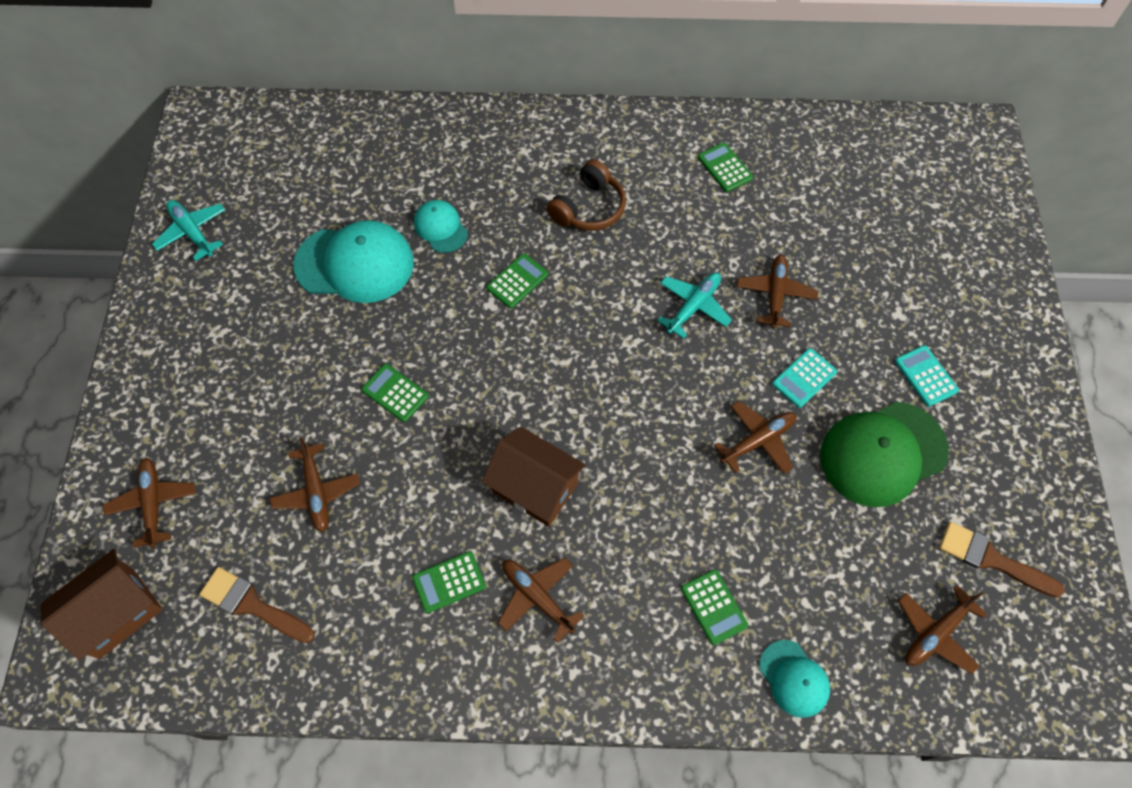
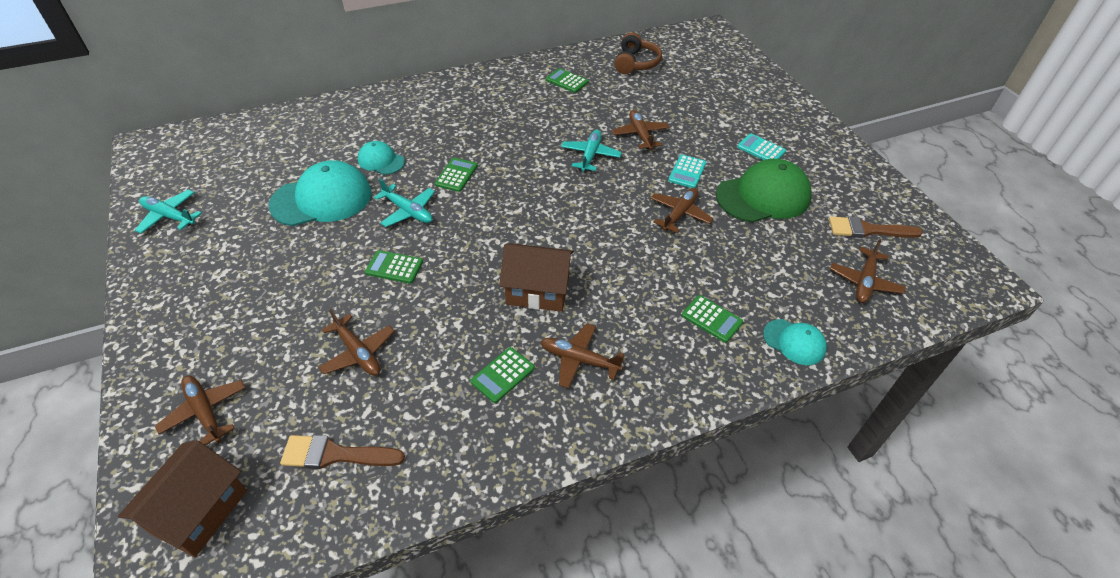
camera: 25 degrees left, 15 degrees down
brown headphones [546,159,626,231] -> brown headphones moved to [614,32,662,74]
green cap [820,402,949,507] -> green cap turned 150 degrees counterclockwise [716,159,812,222]
none -> turquoise plane [374,178,435,227]

